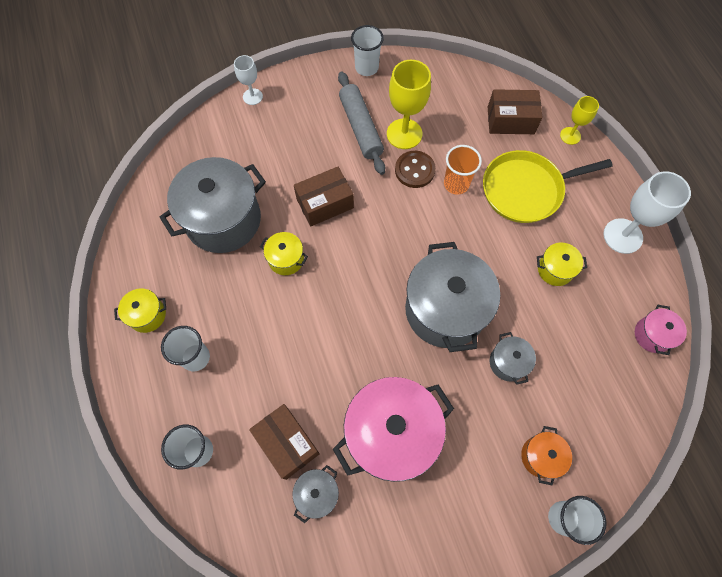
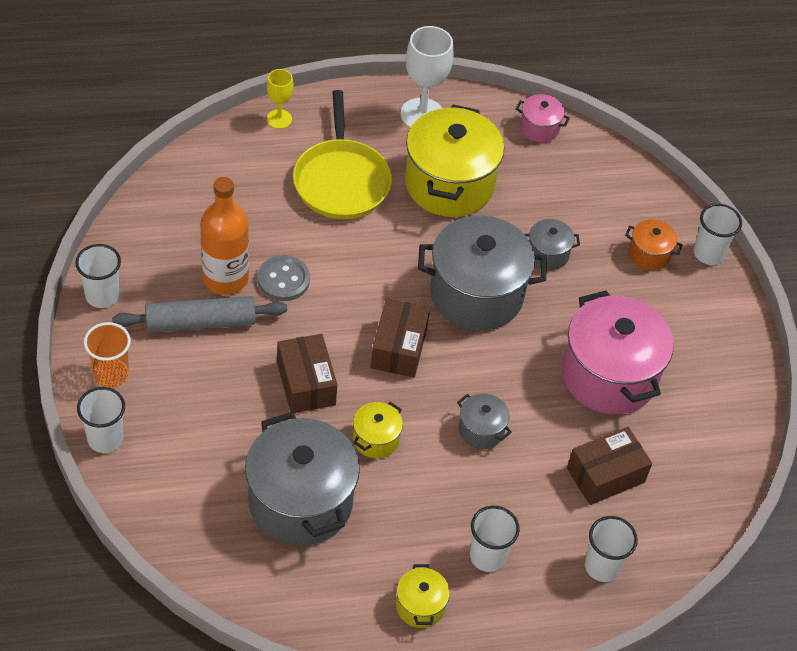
camera: 85 degrees left, 15 degrees down
white goblet [234,55,263,105] -> white cup [77,387,125,453]
grey pot [292,465,339,523] -> grey pot moved to [457,393,512,449]
yellow goblet [387,60,431,149] -> orange bottle [200,177,249,295]
brown button [395,151,436,188] -> grey button [258,255,310,301]
orange cup [444,145,482,195] -> orange cup moved to [84,322,131,387]
brown box [488,89,543,134] -> brown box moved to [371,299,430,378]
yellow pot [537,242,587,286] -> yellow pot [405,104,504,217], size x2.18

